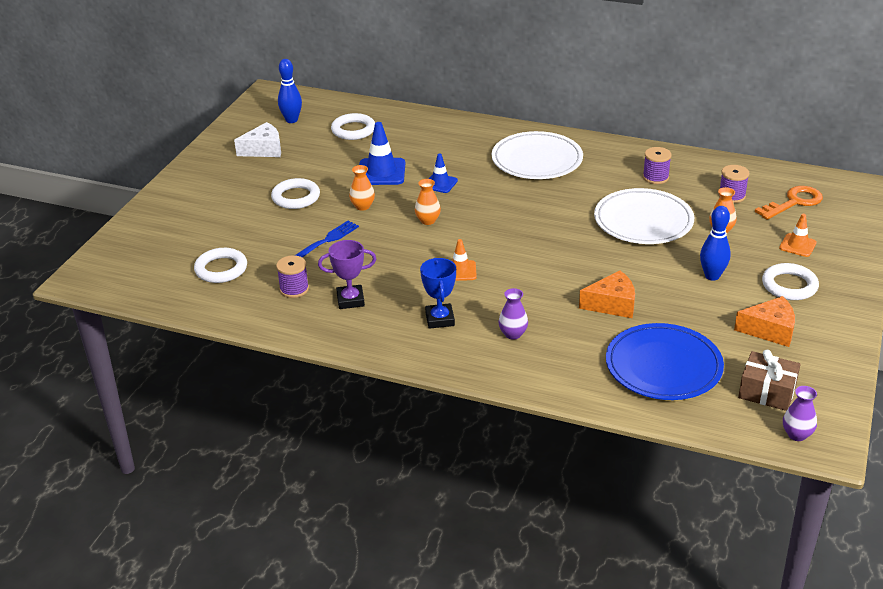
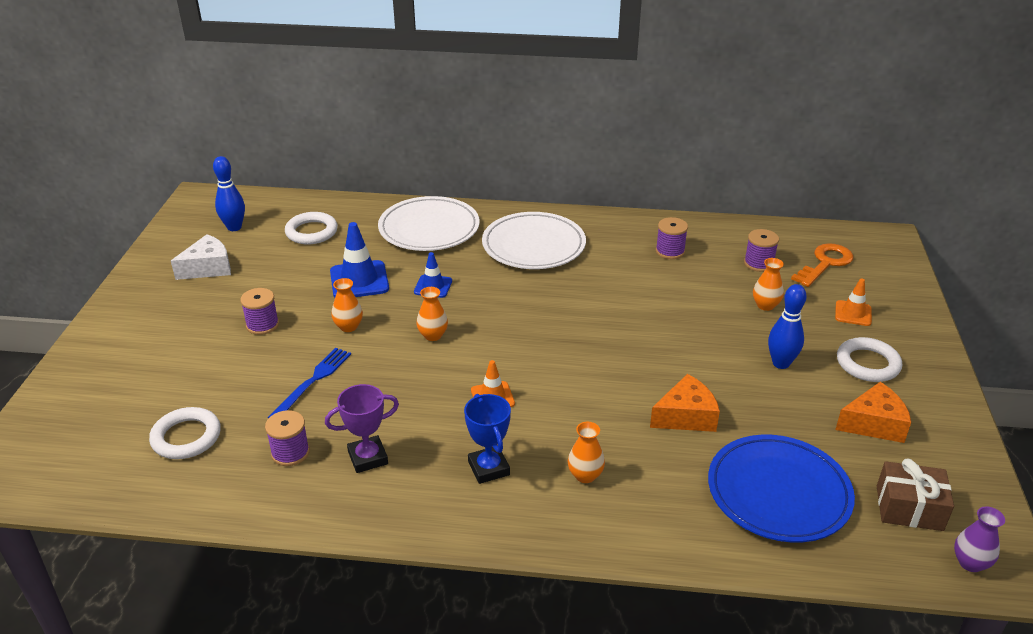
camera: 15 degrees left, 0 degrees up
white ring [271,178,320,209] -> purple spool [240,288,279,335]
purple vase [498,288,528,340] -> orange vase [568,422,605,483]
white plate [594,188,694,244] -> white plate moved to [378,196,480,251]

